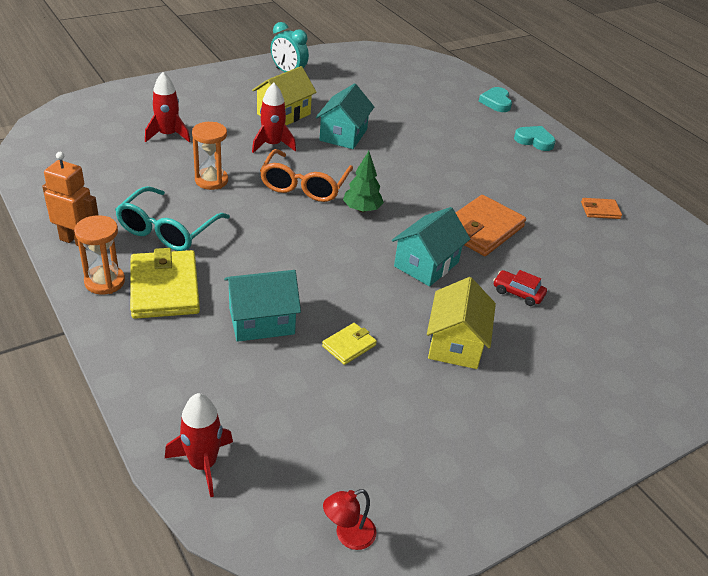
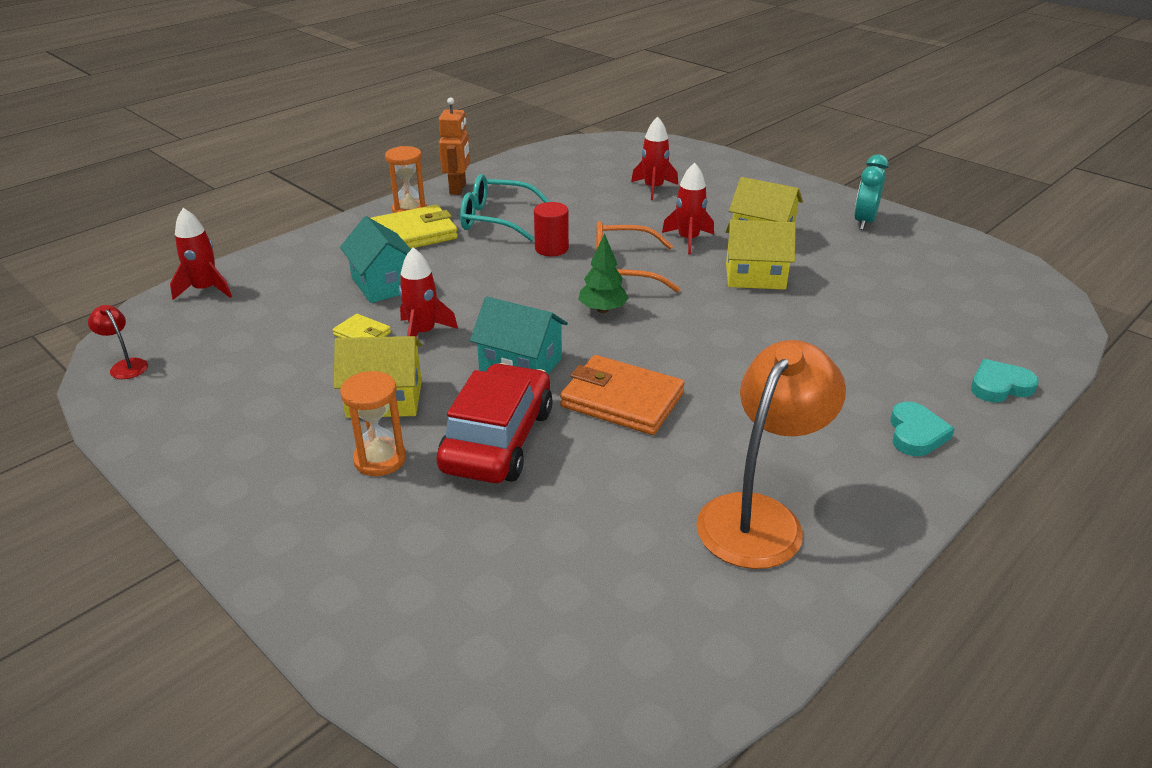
camera: 80 degrees right, 5 degrees down
orange hourglass [192,122,228,190] -> orange hourglass moved to [340,371,406,476]
turquoise house [316,83,374,149] -> yellow house [726,220,796,290]
red car [493,270,547,306] -> red car [437,363,553,483], size x2.30
orange wallet [581,198,622,219] -> orange lamp [696,340,846,569]
none -> red rocket [399,247,458,337]
none -> red cylinder [534,202,569,256]

